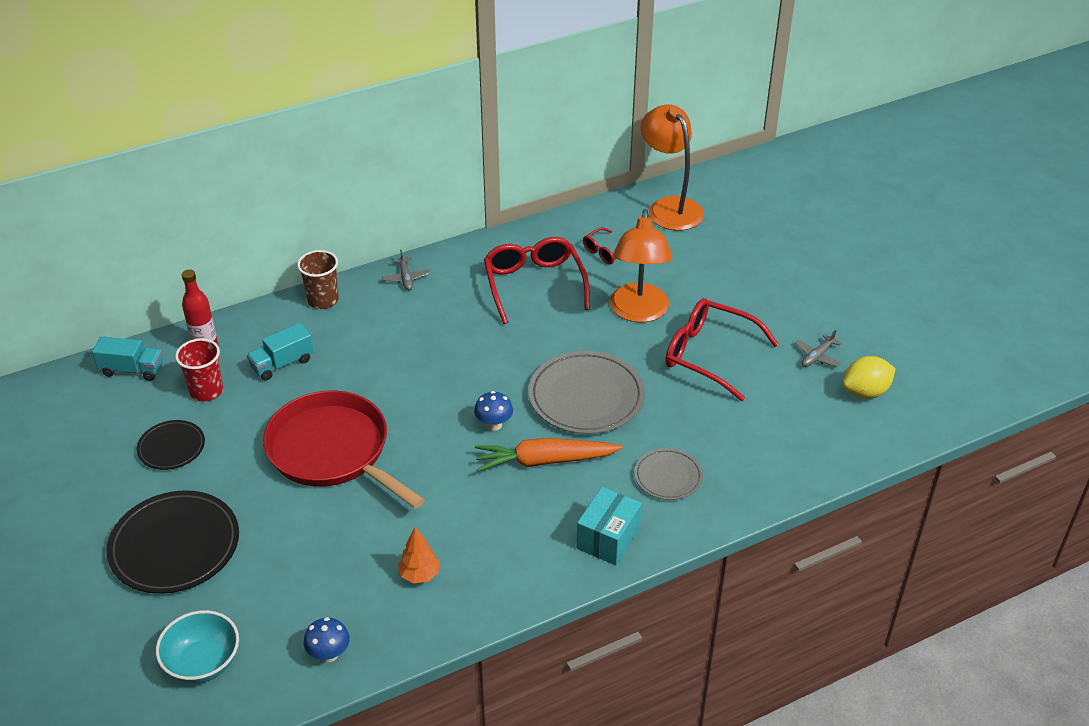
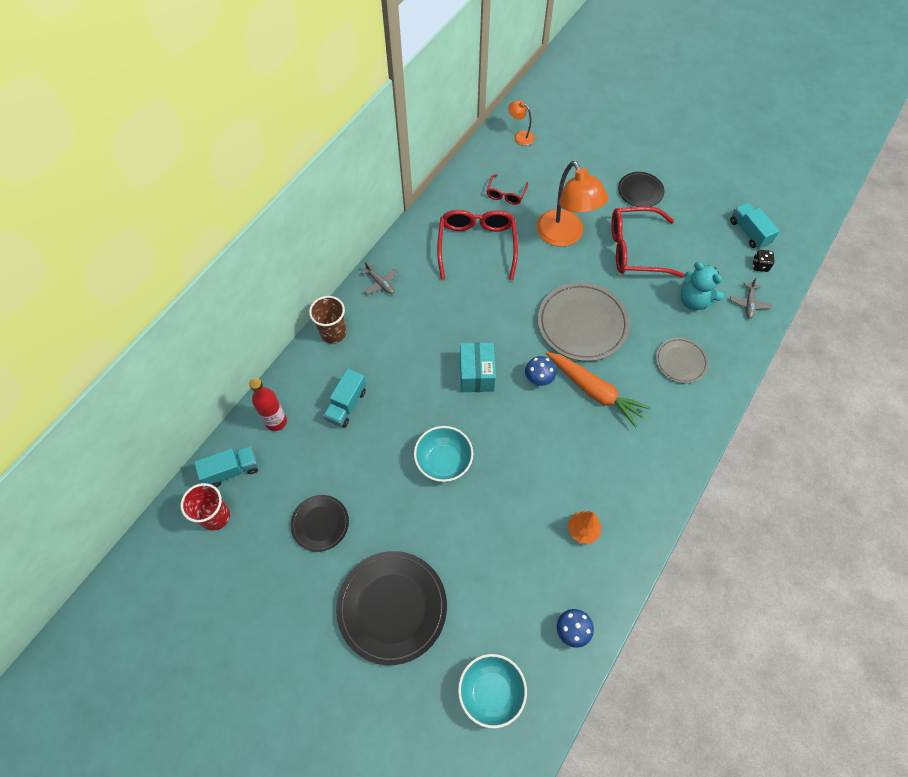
camera: 30 degrees left, 20 degrees up
red cup [175,338,223,402] -> red cup moved to [181,483,230,531]
red pan [263,391,425,509] -> turquoise bowl [414,426,473,482]
orange carrot [475,438,623,472] -> orange carrot turned 105 degrees counterclockwise [546,352,650,428]
red glasses [484,237,590,324] -> red glasses turned 45 degrees clockwise [437,210,518,280]
turquoise box [576,487,642,565] -> turquoise box moved to [460,342,496,392]
orange lamp [640,104,704,231] -> orange lamp [509,100,535,146], size x0.46
grey plane [795,330,842,367] -> grey plane moved to [730,278,772,319]
yellow lemon [843,356,896,399] -> turquoise truck [730,203,779,249]
none -> black plate [618,172,664,207]
none -> turquoise teddy bear [680,262,724,310]
none -> black dice [753,250,774,272]

